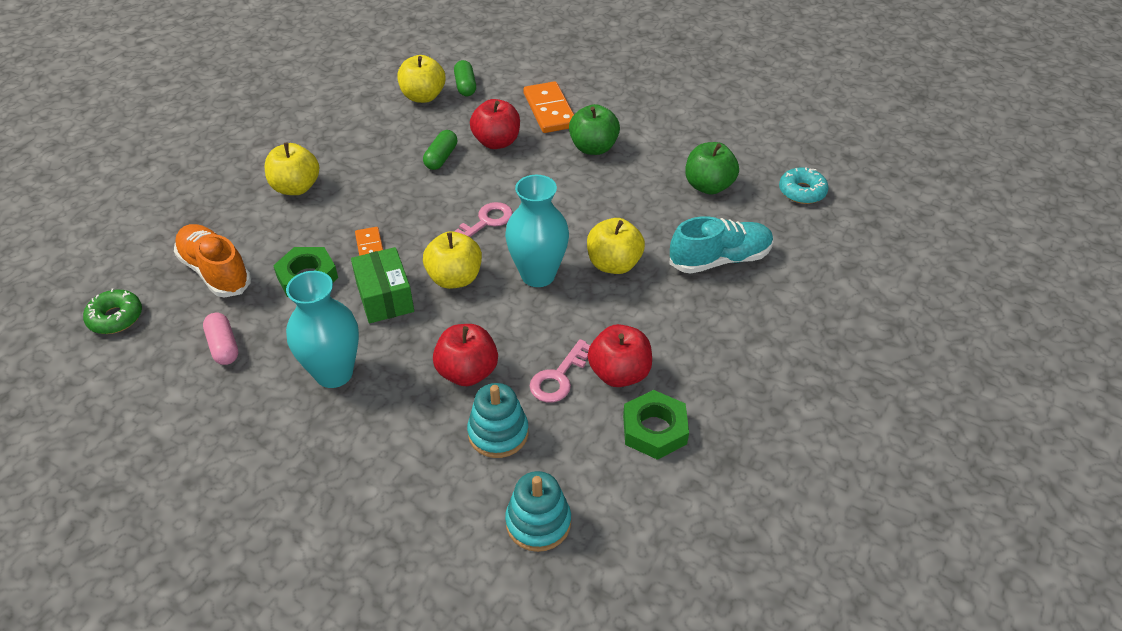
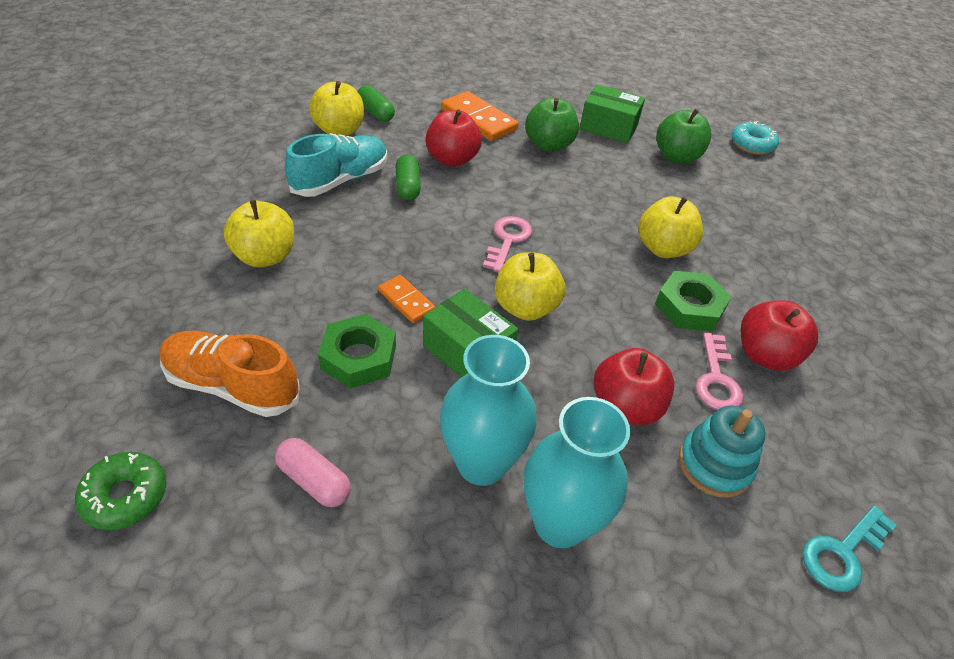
camera: 30 degrees left, 0 degrees up
turquoise vase [505,175,569,287] -> turquoise vase moved to [524,397,630,548]
turquoise stacking toy [505,471,571,552] -> turquoise key [803,506,897,592]
green nut [623,390,689,460] -> green nut moved to [655,271,731,331]
turquoise shoe [669,216,773,274] -> turquoise shoe moved to [285,133,388,197]
none -> green box [579,85,645,143]

